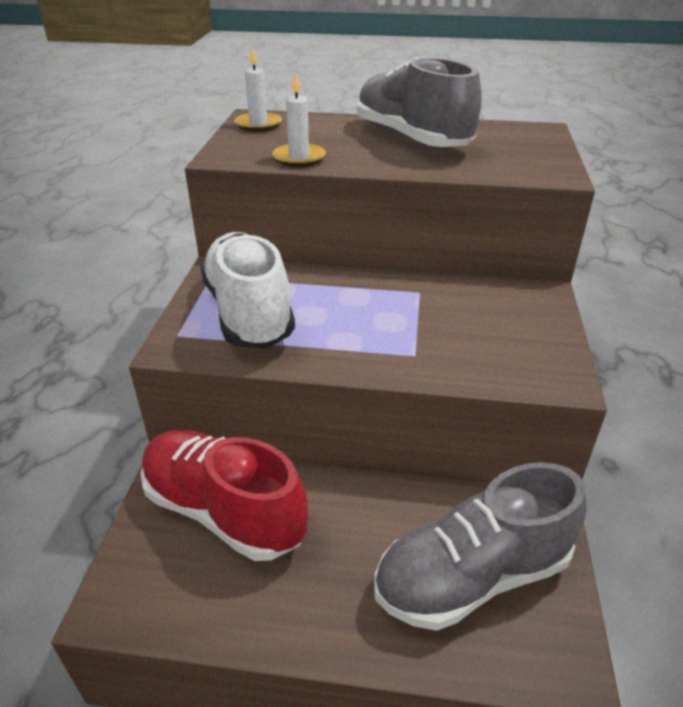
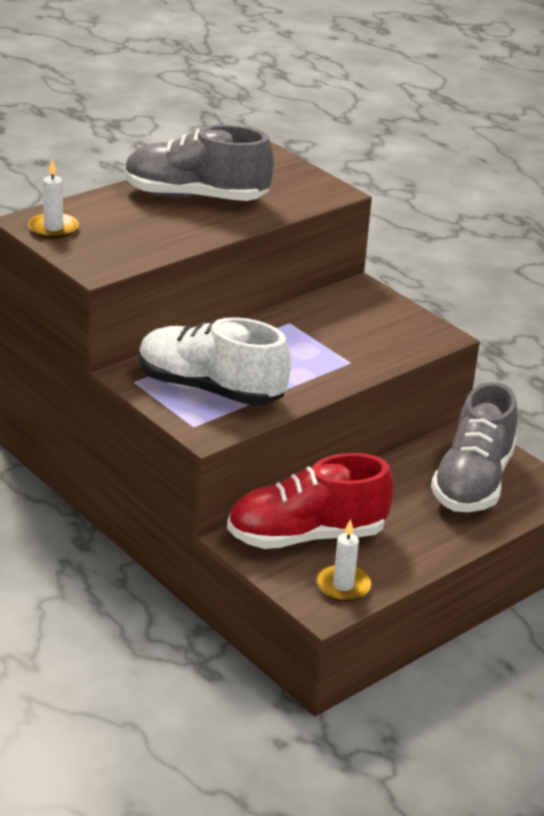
camera: 50 degrees left, 5 degrees down
white candle [272,72,326,167] -> white candle moved to [316,519,371,602]

